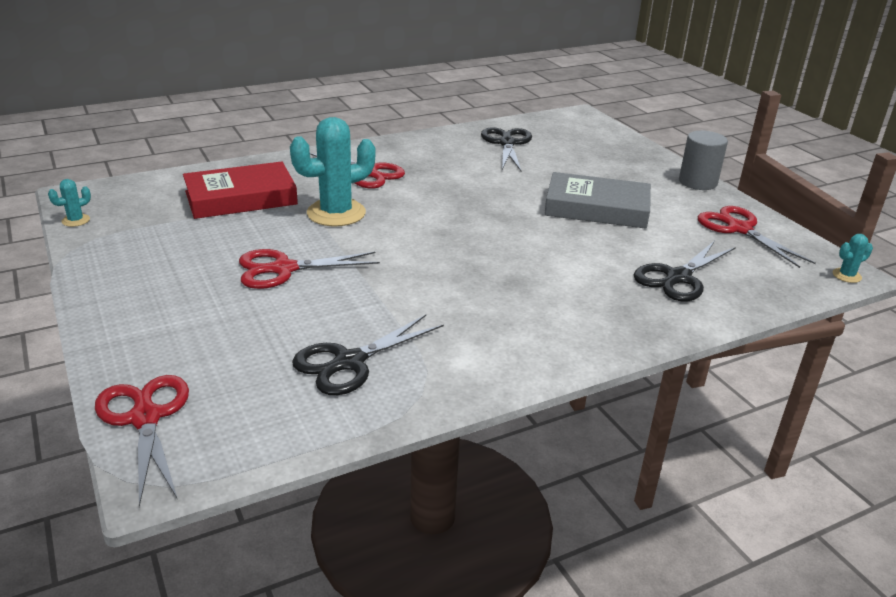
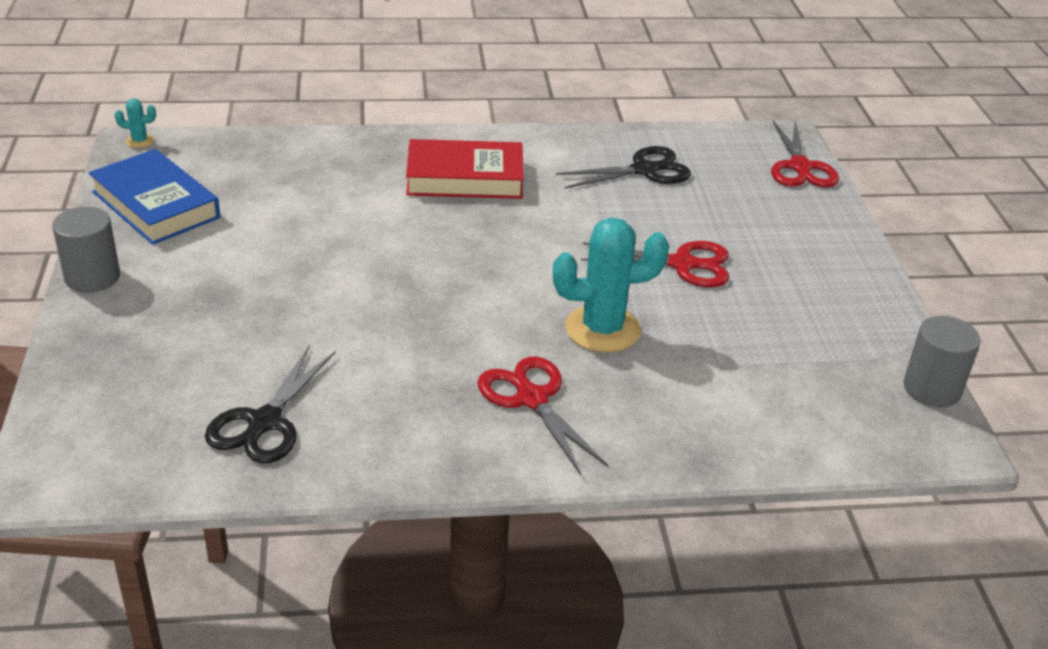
camera: 160 degrees left, 5 degrees up
turquoise cactus [48,179,91,227] -> grey cylinder [903,316,981,407]
red book [183,161,298,219] -> red book moved to [406,139,524,199]
grey book [544,172,651,229] -> none
black scissors [634,241,736,301] -> none
red scissors [698,206,816,268] -> blue book [89,149,220,245]

